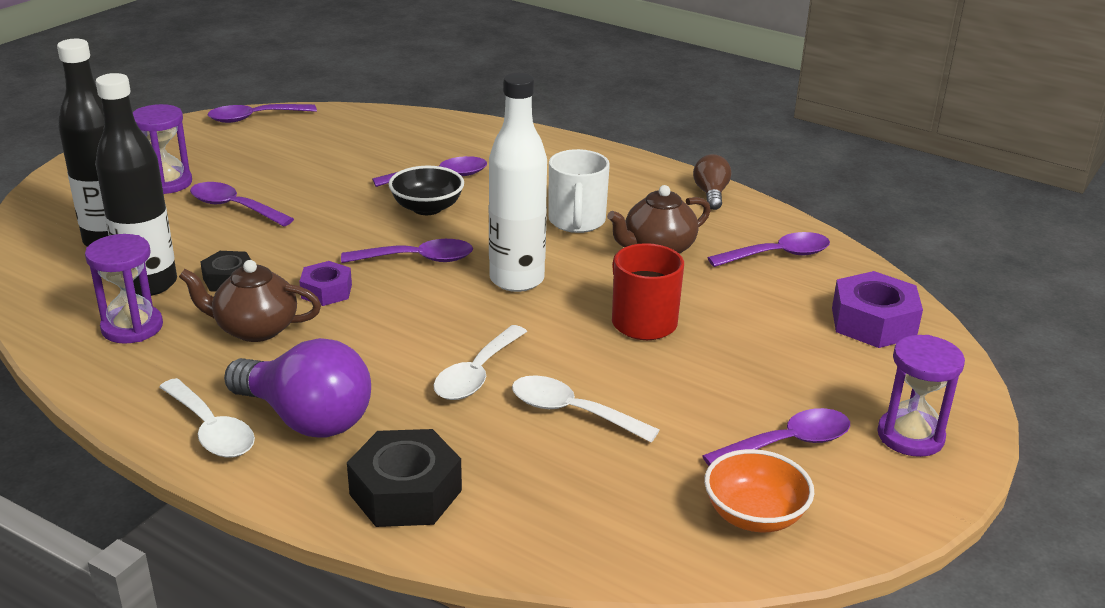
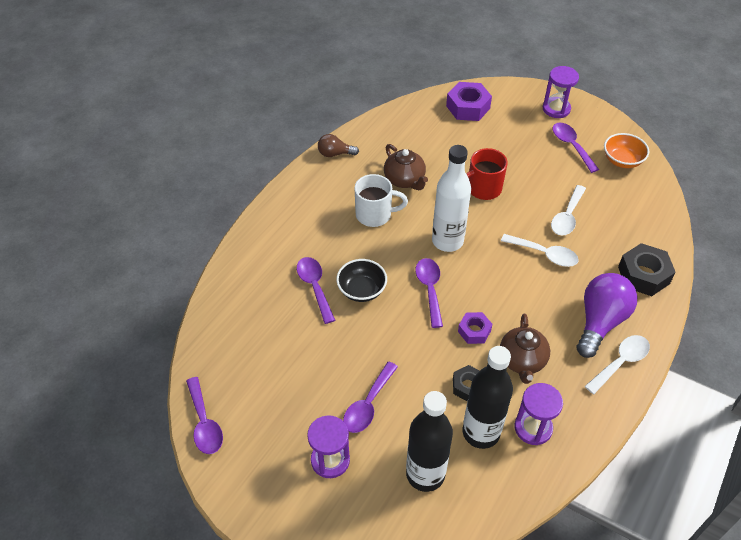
camera: 90 degrees left, 20 degrees up
purple spoon [708,232,830,267] -> none

